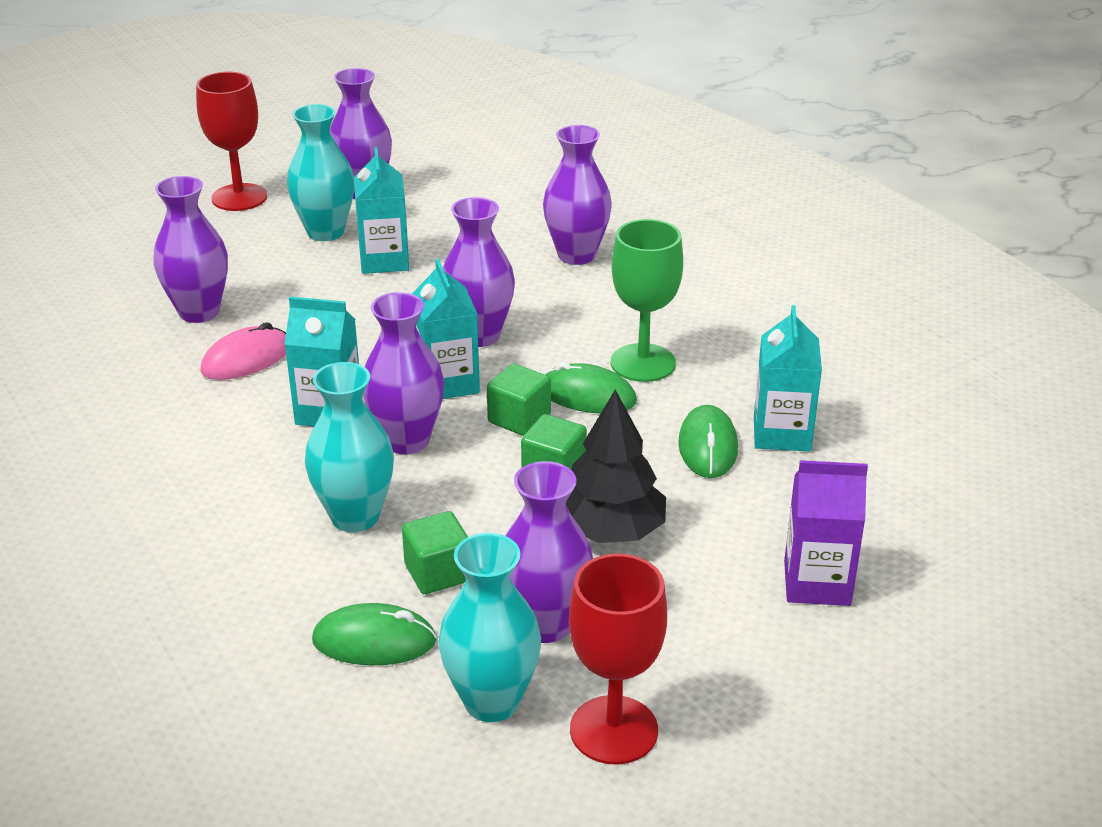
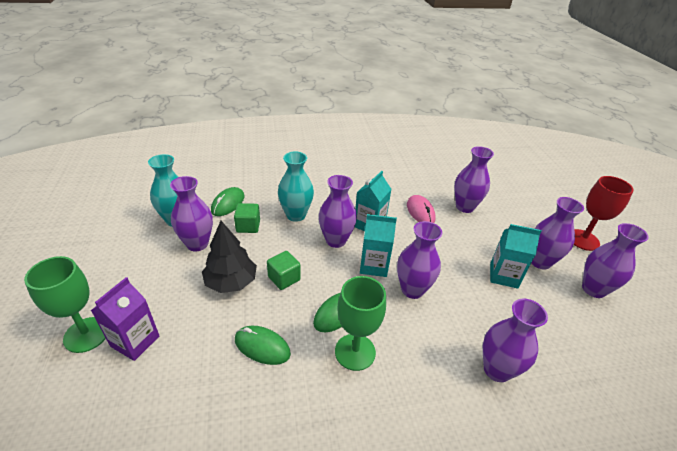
camera: 110 degrees right, 5 degrees up
turquoise vase [287,104,354,241] -> purple vase [531,197,584,269]
green cube [487,364,551,436] -> none
red goblet [569,554,667,765] -> none
turquoise carton [754,305,822,452] -> none
none -> green goblet [24,256,106,353]

